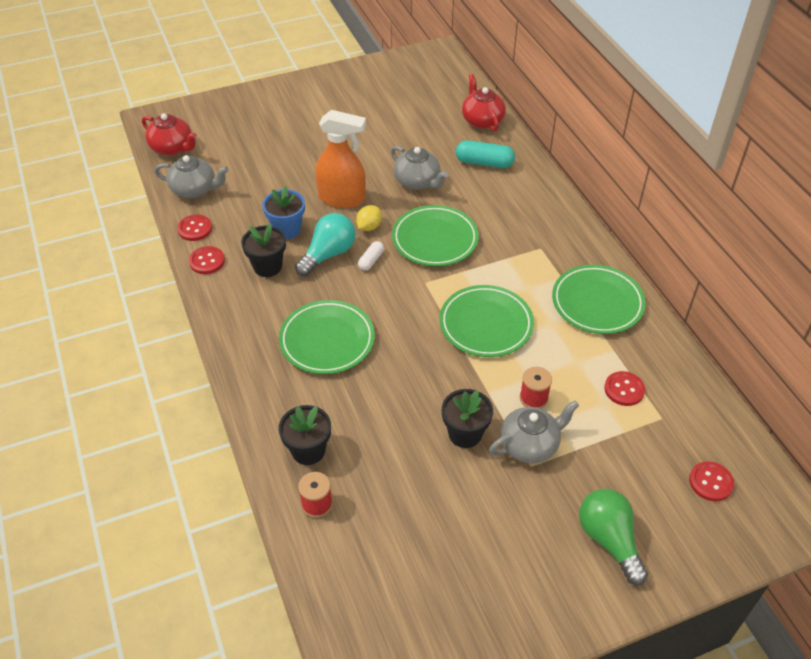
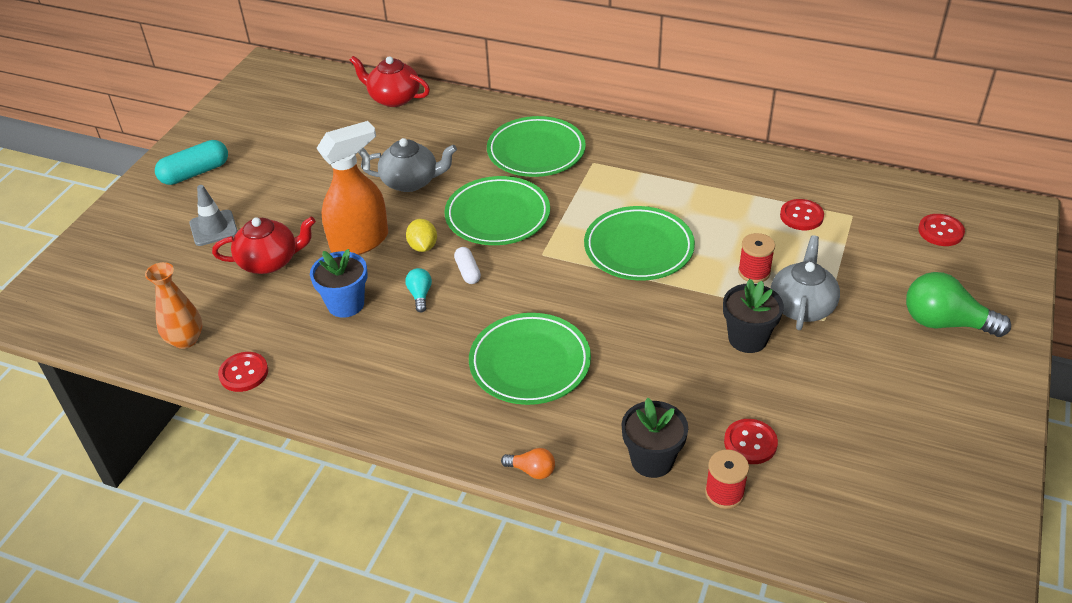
camera: 45 degrees left, 5 degrees down
red teapot [142,113,197,155] -> red teapot moved to [212,217,316,274]
grey teapot [155,155,229,198] -> orange vase [145,262,202,349]
red button [189,246,225,274] -> red button moved to [724,419,778,464]
black flower pot [241,224,286,277] -> none
turquoise light bulb [295,213,356,276] -> turquoise light bulb [405,268,432,312], size x0.49
turquoise capsule [456,140,515,168] -> turquoise capsule moved to [155,140,228,185]
green plate [552,265,646,334] -> green plate moved to [487,116,586,177]
none -> grey traffic cone [189,185,238,246]
none -> orange light bulb [501,448,555,479]

